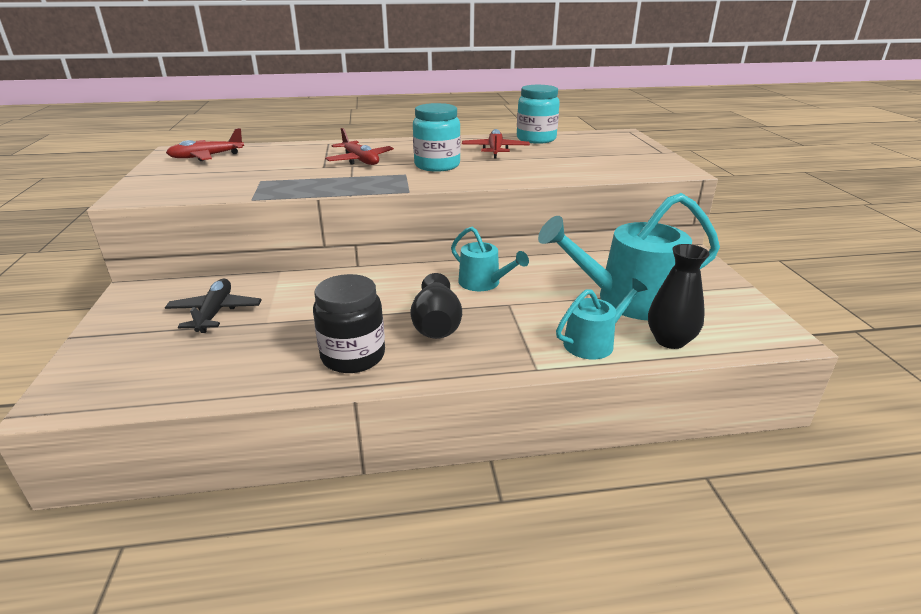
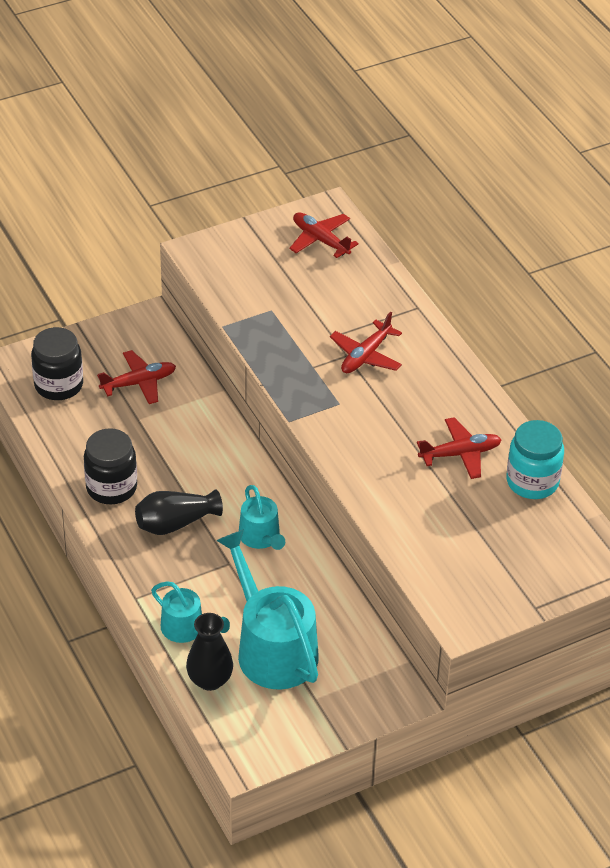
camera: 70 degrees right, 15 degrees up
black plane [165,279,261,333] -> red plane [97,350,176,404]
turquoise jar [413,103,461,172] -> none
turquoise watering can [451,227,529,291] -> turquoise watering can turned 45 degrees counterclockwise [239,485,285,550]
none -> black jar [31,327,83,400]

